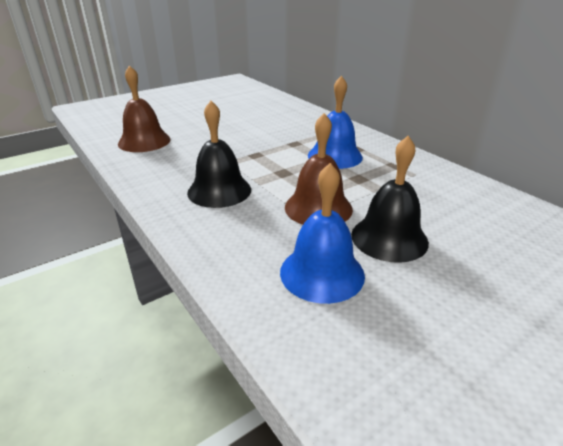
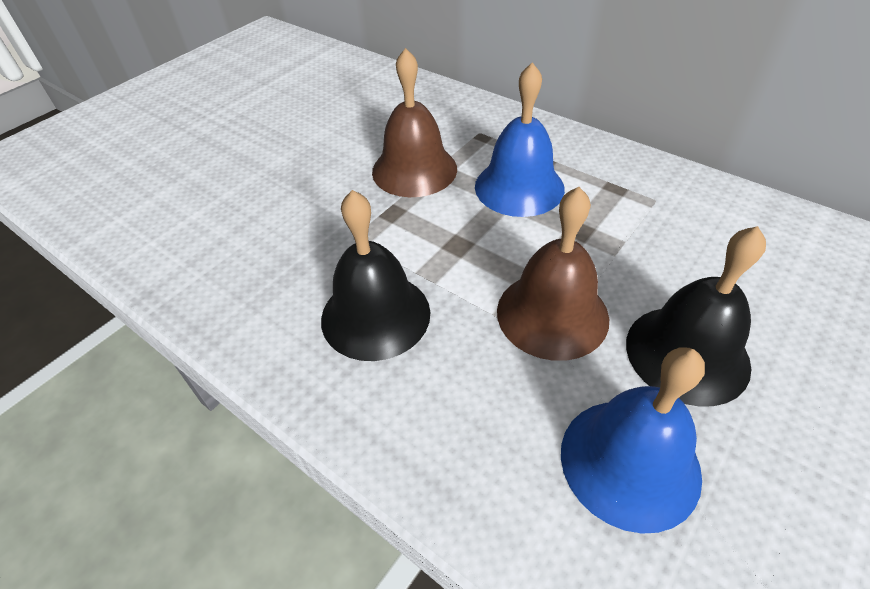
camera: 15 degrees left, 15 degrees up
brown bell [118,65,171,152] -> brown bell moved to [372,48,457,197]

